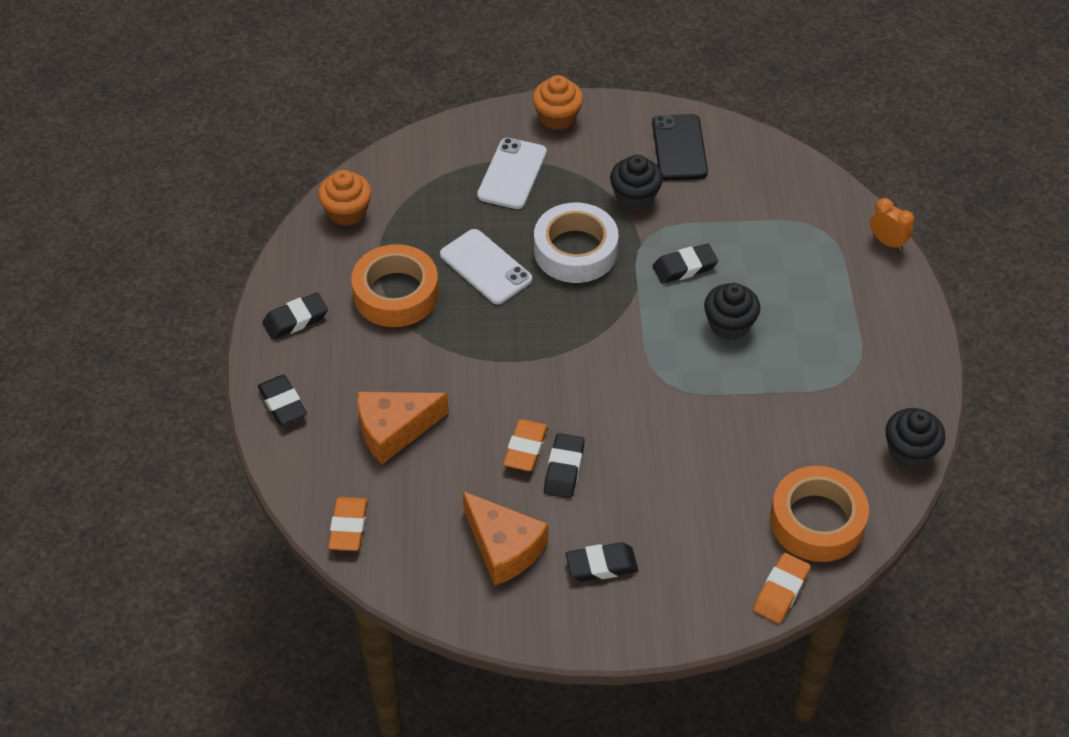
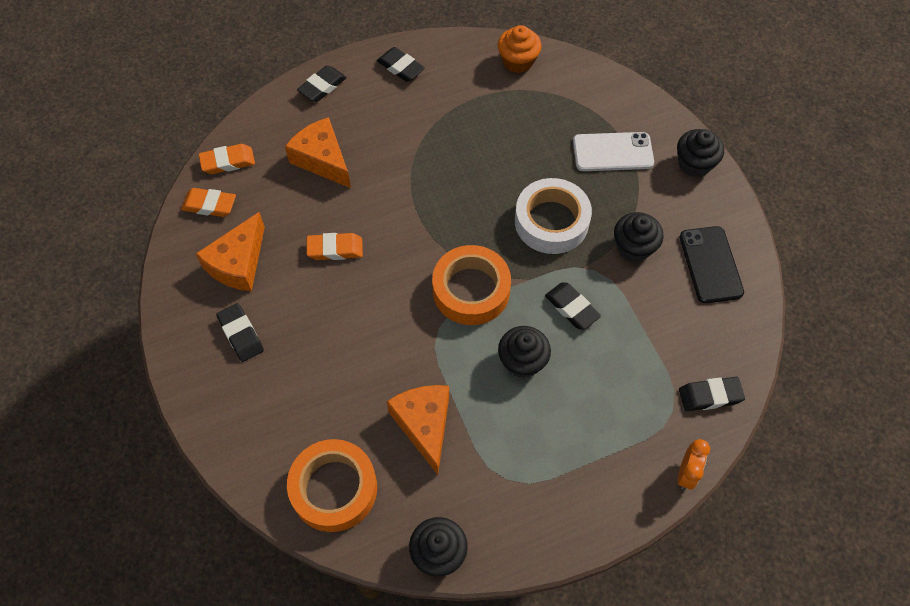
camera: 70 degrees right, 10 degrees up
orange tape [351,244,439,327] -> orange tape moved to [432,245,511,325]
white phone [440,229,532,305] -> none
orange cupcake [533,75,583,130] -> black cupcake [677,129,724,177]
black eraser [544,433,585,498] -> black eraser moved to [679,377,745,411]
black phone [652,114,708,180] -> black phone turned 75 degrees counterclockwise [680,226,744,303]
orange eraser [753,553,810,624] -> orange eraser moved to [181,188,236,217]
none -> orange cheese [387,385,449,475]

